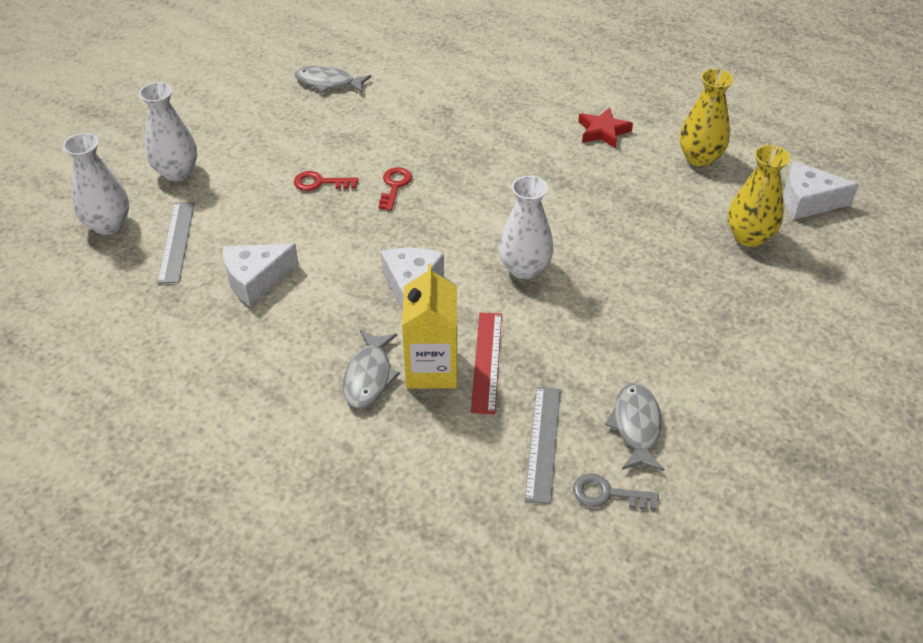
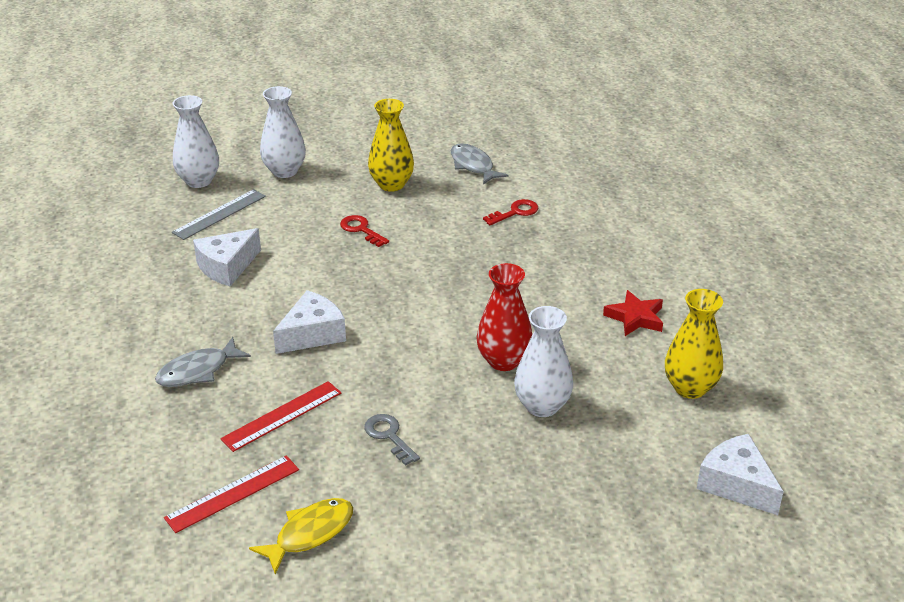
camera: 45 degrees right, 10 degrees down
white cheese [223,244,299,307] -> white cheese turned 60 degrees counterclockwise [193,228,261,286]
red key [378,167,412,211] -> red key moved to [483,199,539,225]
yellow carton [402,264,458,389] -> none
white vase [498,176,554,279] -> white vase moved to [514,306,573,417]
grey ruler [525,387,561,504] -> red ruler [164,456,299,533]
grey key [573,474,659,510] -> grey key moved to [364,414,420,466]
grey fish [605,383,665,471] -> yellow fish [249,498,353,574]
yellow vase [728,145,790,247] -> yellow vase moved to [368,99,414,192]
none -> red vase [476,263,532,371]

